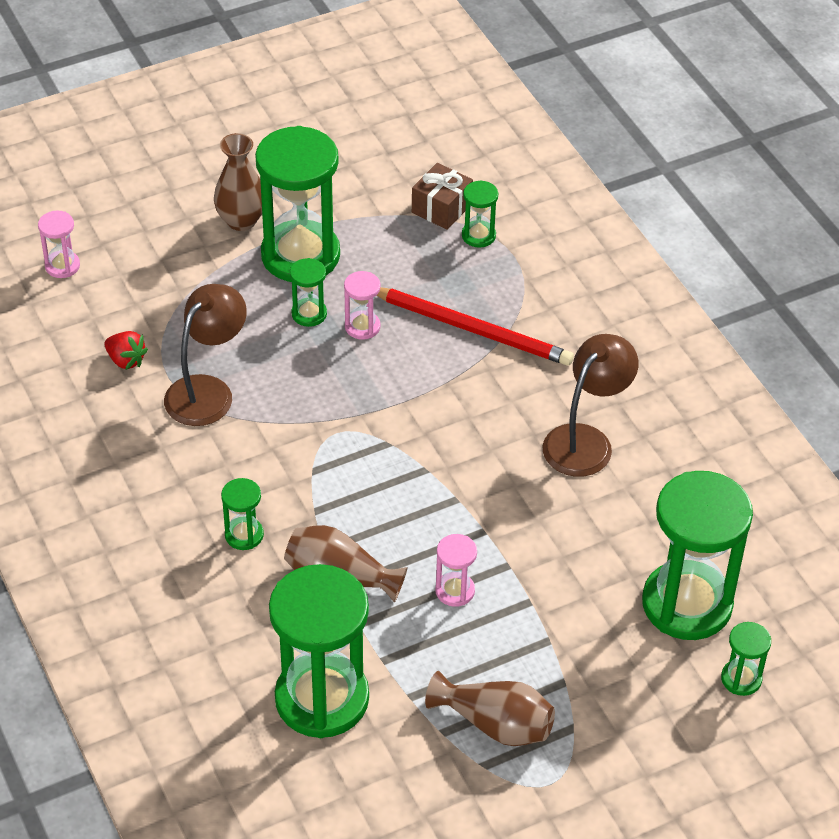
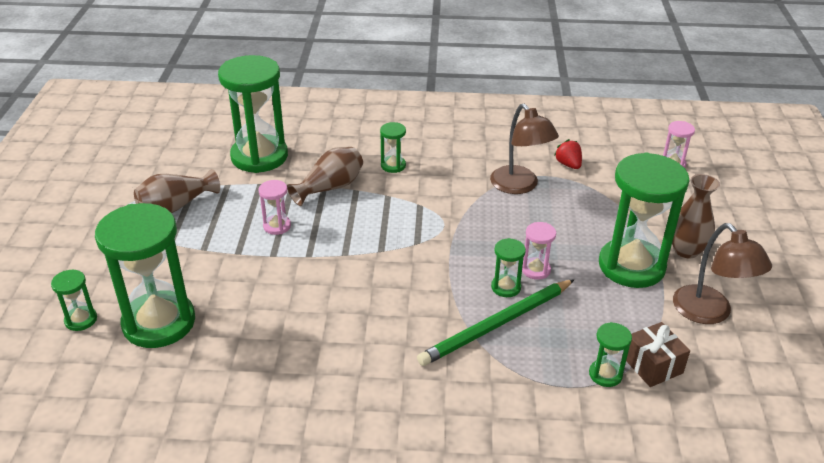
camera: 120 degrees right, 10 degrees down
red strawberry [104,331,148,370] -> red strawberry turned 90 degrees clockwise [554,139,582,169]
green hourglass [290,258,327,327] -> green hourglass moved to [491,238,526,297]
red pencil [376,287,574,366] -> green pencil [417,279,575,366]
brown lamp [543,334,638,477] -> brown lamp moved to [673,223,772,324]

